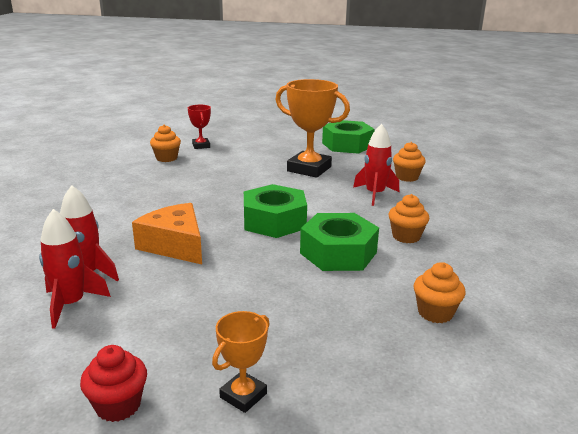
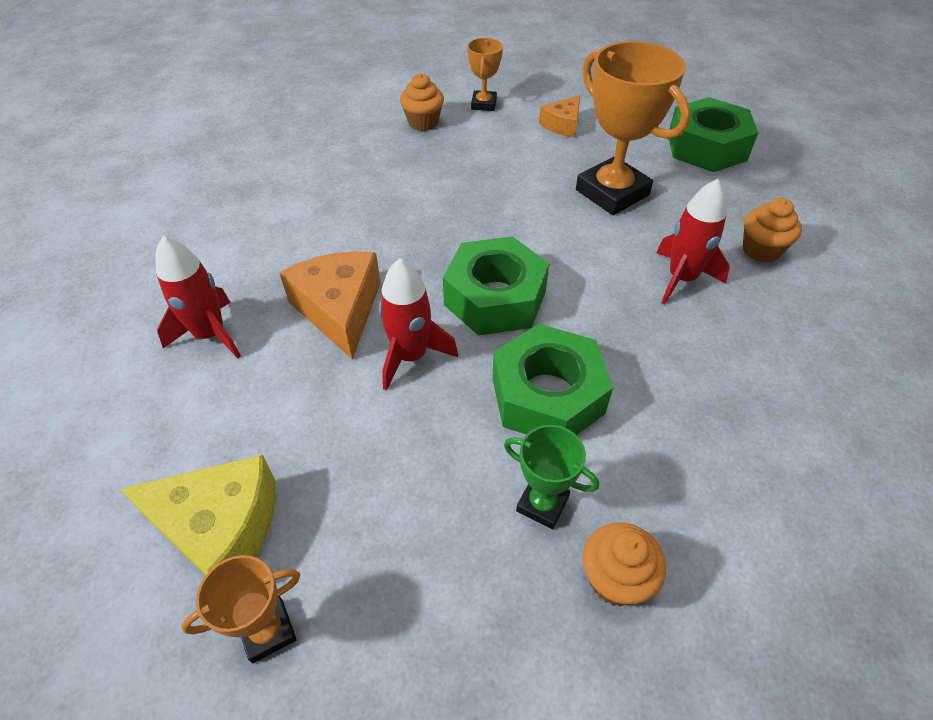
camera: 25 degrees right, 25 degrees up
red rocket [39,209,111,329] -> red rocket moved to [379,259,458,391]
red cupcake [80,345,147,422] -> none
red trophy [188,105,211,149] -> orange trophy [467,38,503,111]
orange cupcake [389,194,430,243] -> none
none -> yellow cheese [120,455,275,576]
none -> green trophy [504,425,599,529]
none -> orange cheese [539,95,580,137]

